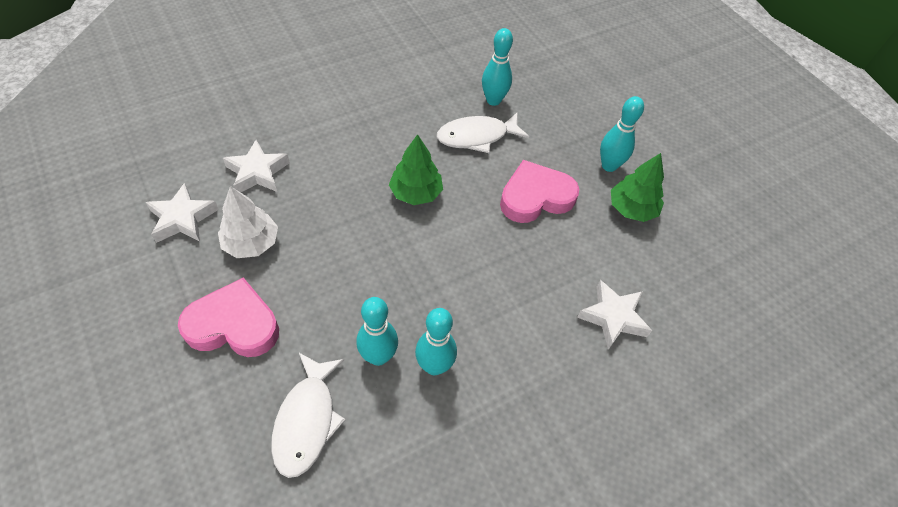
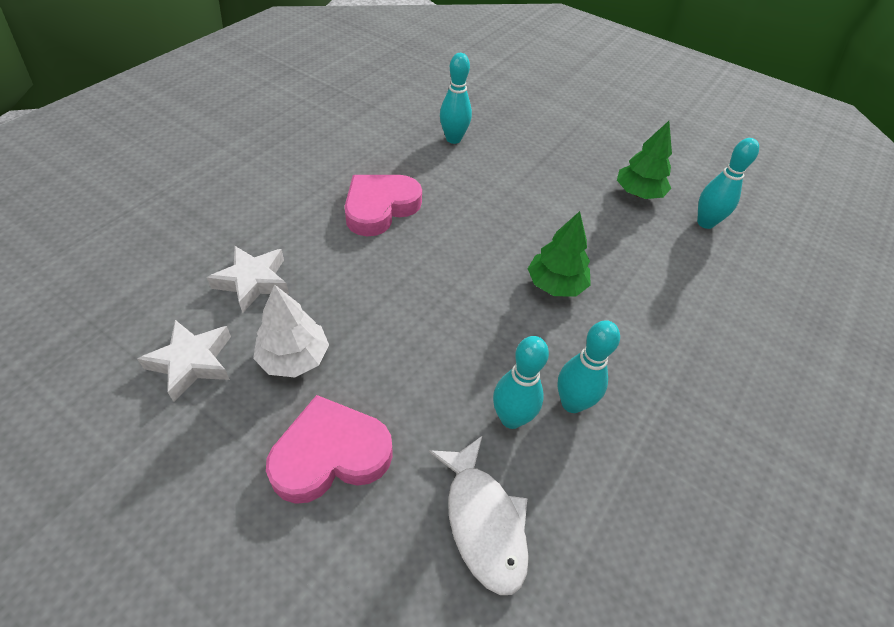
camera: 25 degrees left, 5 degrees down
green tree [389,134,443,205] -> green tree moved to [528,211,591,296]
white fish [437,112,529,153] -> none
pink heart [500,160,579,223] -> pink heart moved to [344,175,422,236]
white star [577,280,652,350] -> none
turquoise bowling pin [600,96,644,172] -> turquoise bowling pin moved to [697,138,759,229]

